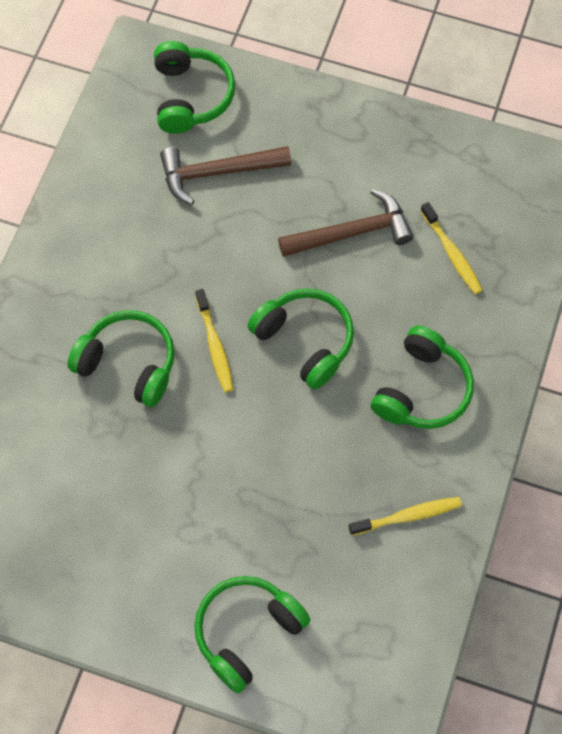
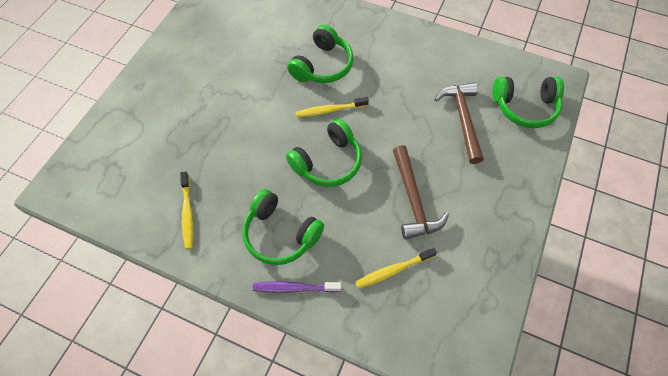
camera: 95 degrees right, 5 degrees down
green headphones [194,576,311,693] -> none
none -> purple toothbrush [253,281,341,293]

